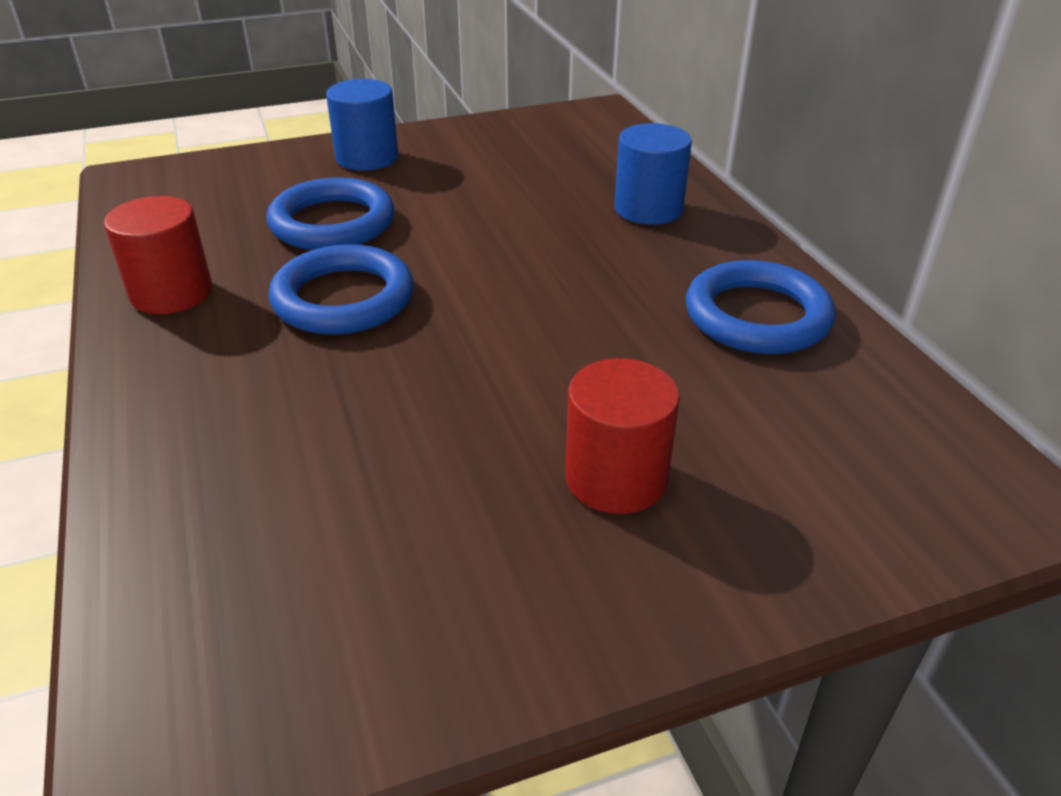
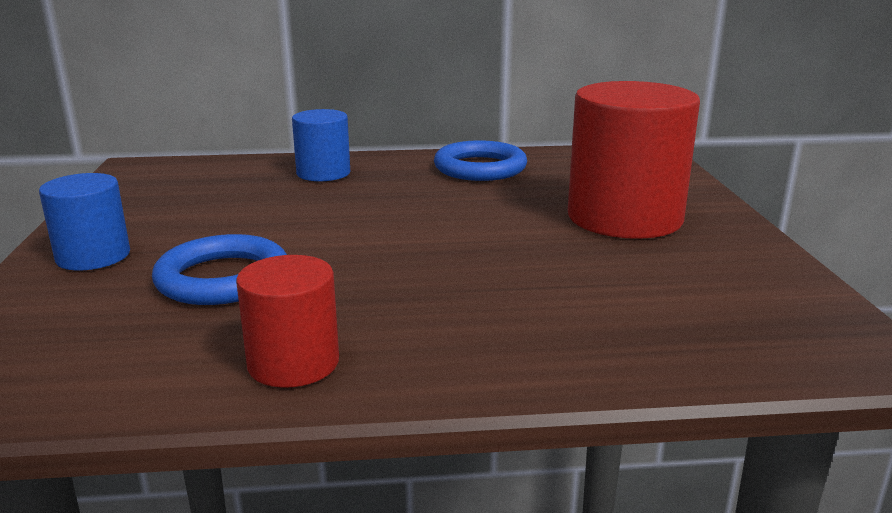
camera: 75 degrees left, 15 degrees down
blue ring [268,244,414,335] -> none
red cylinder [565,358,680,514] -> red cylinder [568,81,700,239], size x1.83

